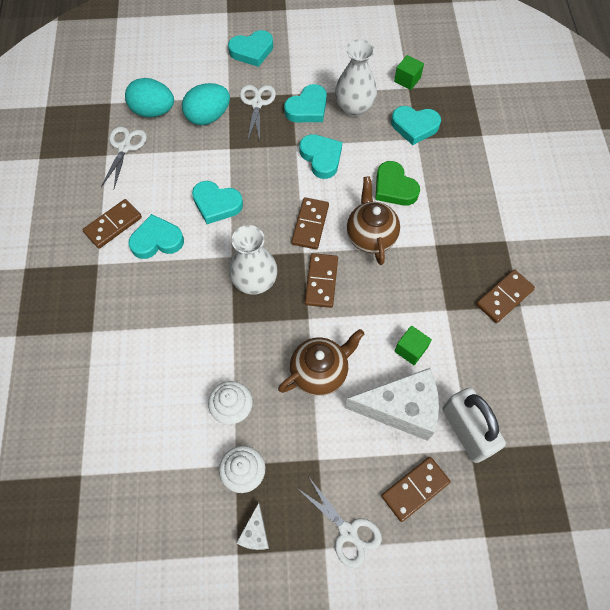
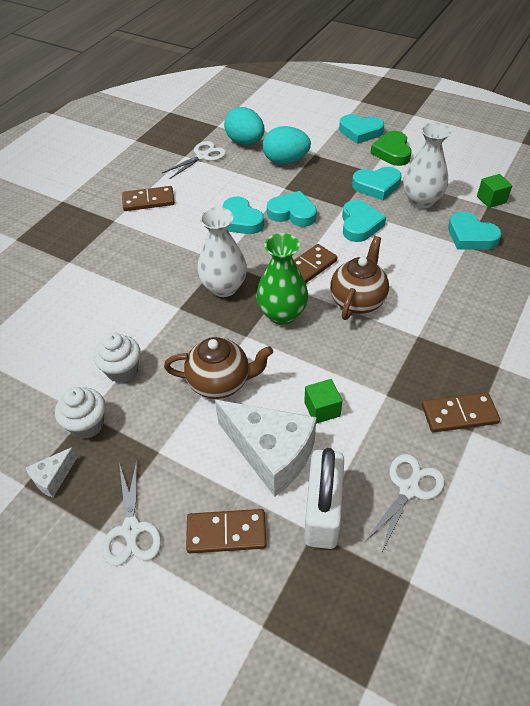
camera: 35 degrees right, 15 degrees down
turquoise heart [128,214,184,259] -> turquoise heart moved to [267,191,317,227]
white scissors [240,85,276,142] -> white scissors moved to [363,454,445,554]
brown domino [305,253,338,308] -> green vase [256,233,308,325]
green heart [375,161,420,206] -> green heart moved to [370,131,411,166]

